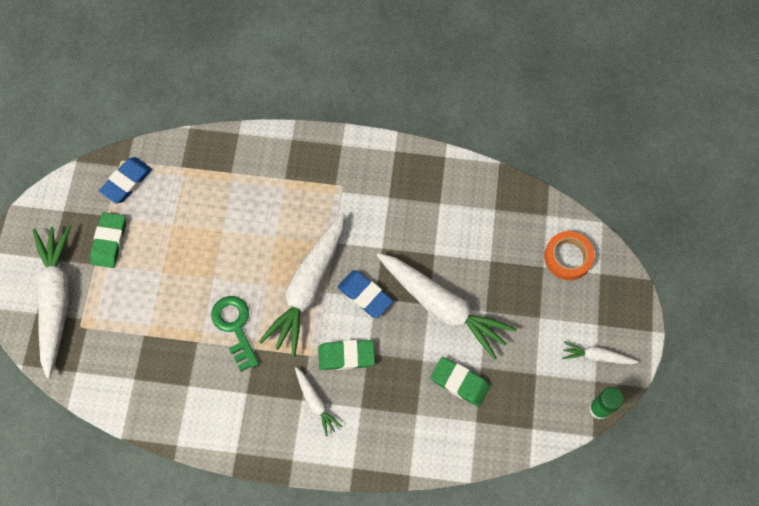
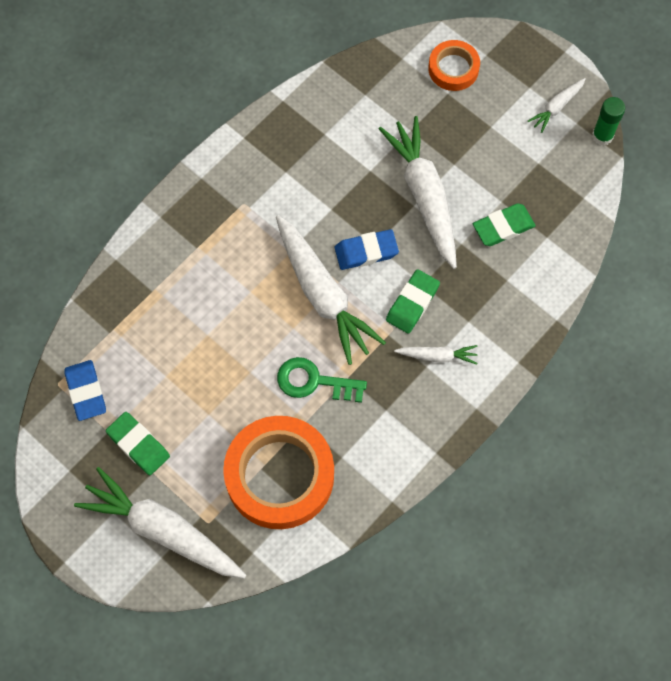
camera: 55 degrees left, 0 degrees up
white carrot [377,253,517,360] -> white carrot turned 90 degrees counterclockwise [379,116,457,269]
none -> orange tape [223,416,334,529]

